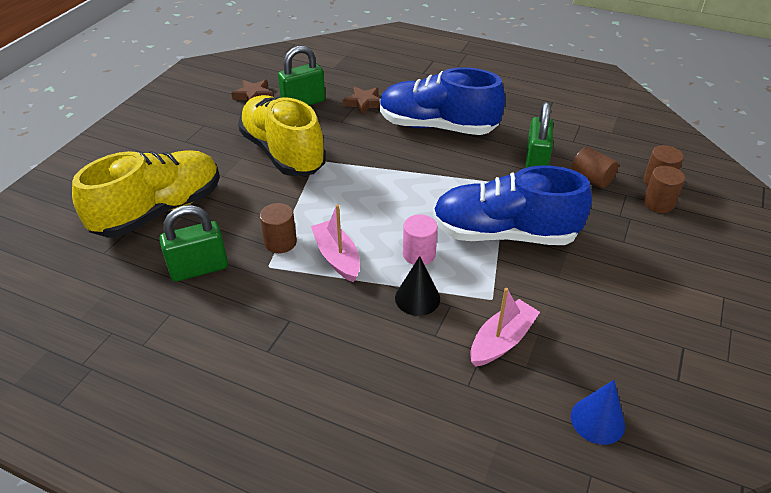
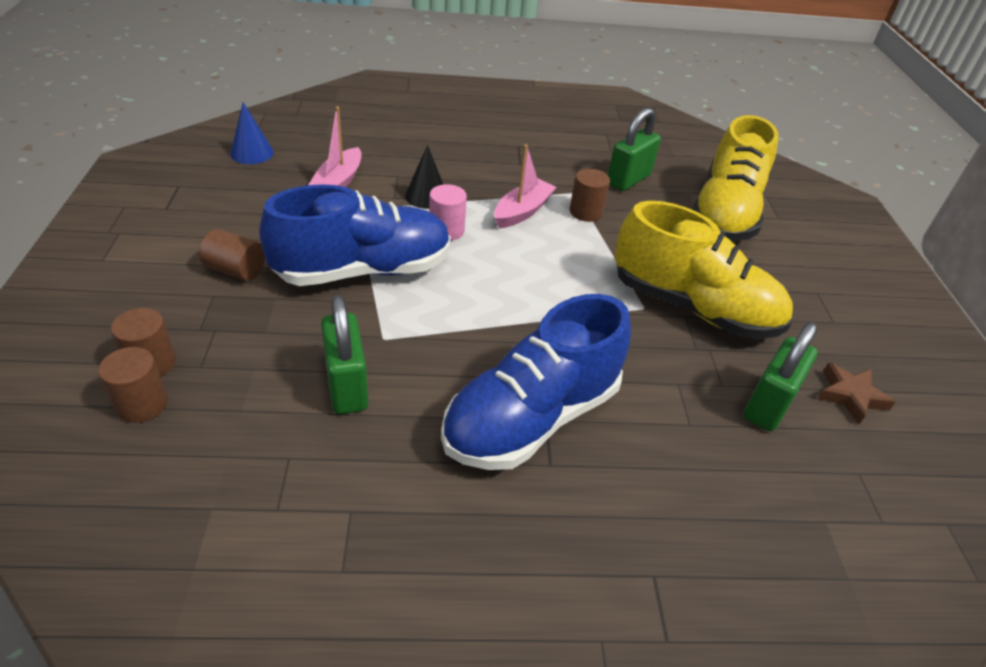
camera: 150 degrees right, 0 degrees up
pink boat [311,204,360,282] -> pink boat turned 90 degrees counterclockwise [494,144,556,228]
brown star [343,86,381,115] -> none
blue shoe [380,67,505,135] -> blue shoe turned 150 degrees clockwise [441,294,631,470]
brown cylinder [571,147,619,188] -> brown cylinder moved to [199,229,265,281]

